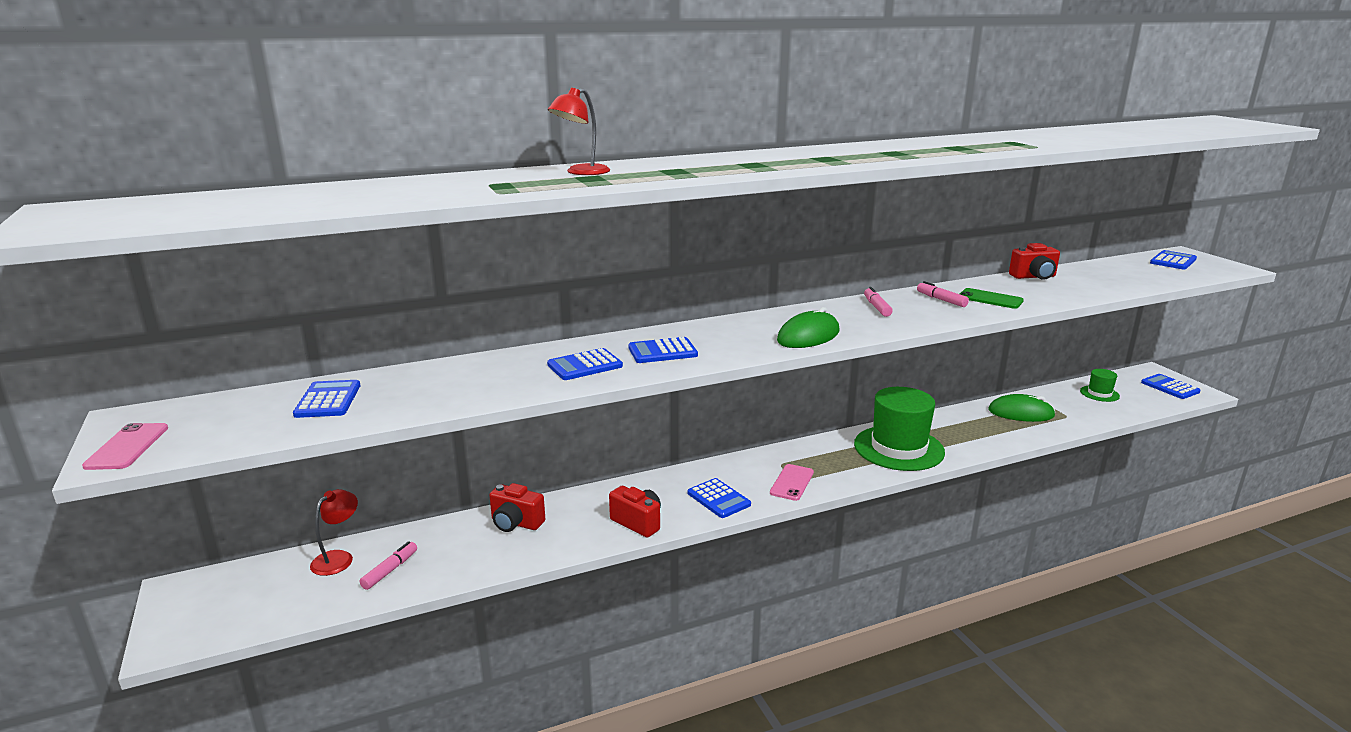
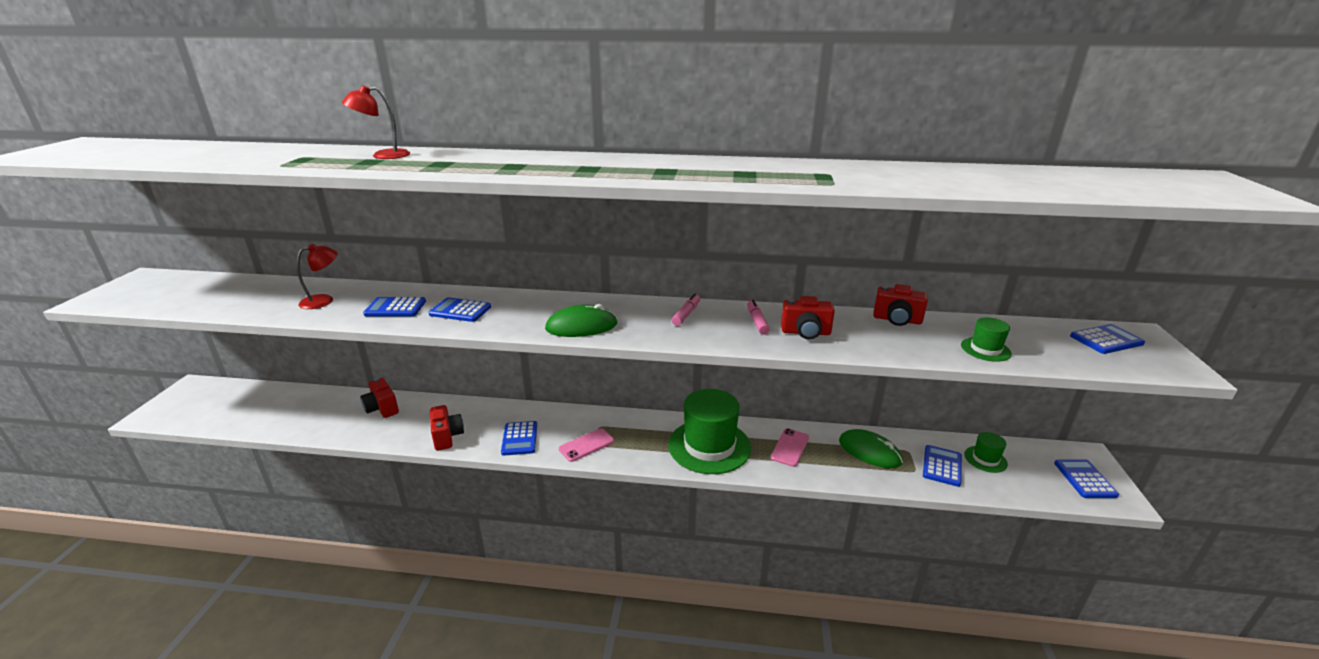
camera: 30 degrees right, 5 degrees up
pink phone [82,423,168,470] -> pink phone moved to [771,428,809,467]
blue calculator [293,380,360,418] -> blue calculator moved to [923,445,962,487]
red lamp [310,489,358,576] -> red lamp moved to [296,244,338,309]
pink marker [360,541,417,590] -> none
green phone [960,288,1024,309] -> red camera [781,296,835,339]
none -> green hat [961,317,1012,362]

